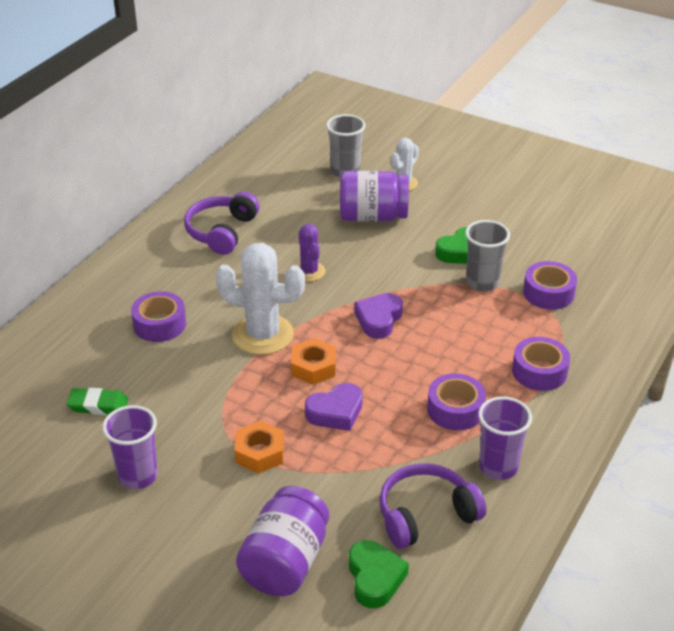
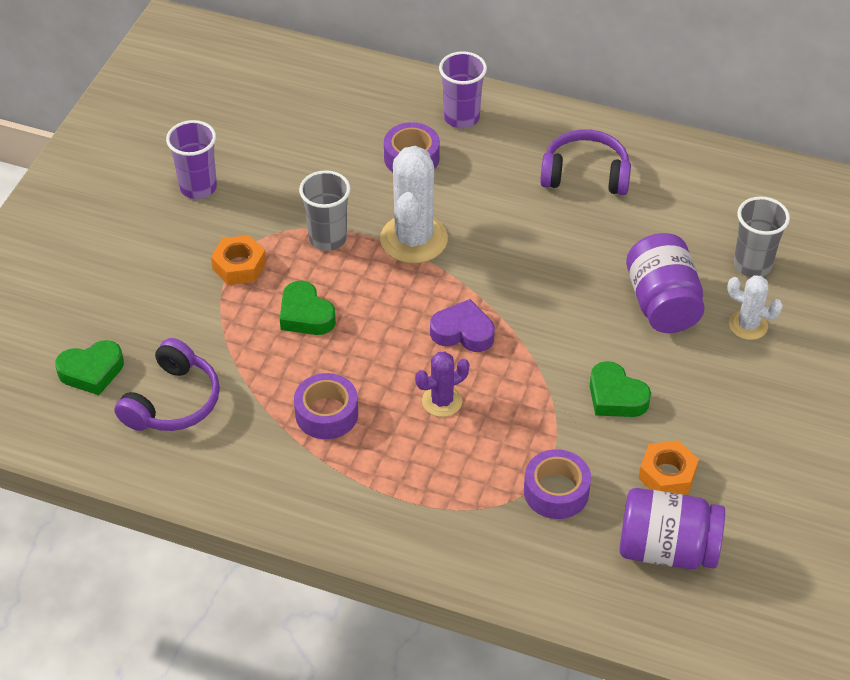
camera: 80 degrees right, 10 degrees up
green eraser [67,388,128,415] -> none
purple jar [236,486,329,596] -> purple jar moved to [619,488,725,569]
orange nut [291,338,336,385] -> orange nut moved to [638,440,699,495]
purple cactus [297,224,326,281] -> purple cactus moved to [415,351,469,417]
purple heart [305,383,363,431] -> green heart [280,281,336,335]
purple headphones [379,463,486,549] -> purple headphones turned 60 degrees clockwise [114,338,220,431]
grey cup [465,220,510,292] -> grey cup moved to [299,170,351,251]
purple cup [478,396,532,480] -> purple cup moved to [439,51,487,129]
purple tape [512,337,570,391] -> none

